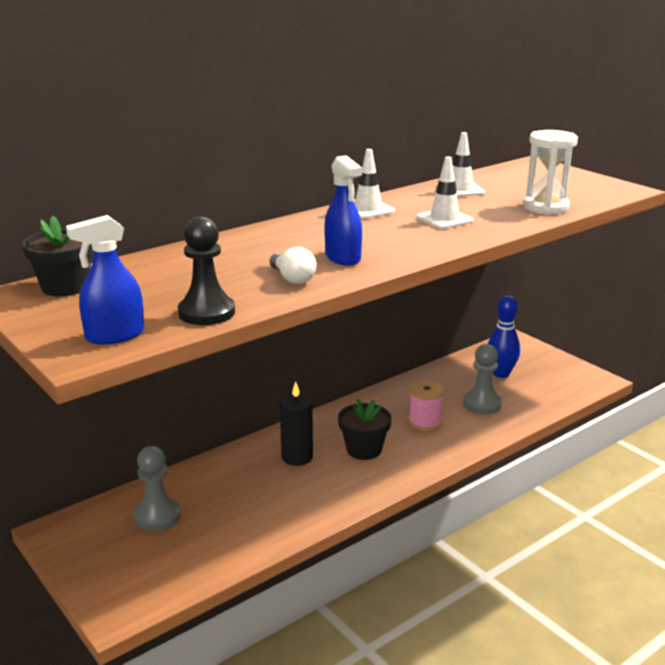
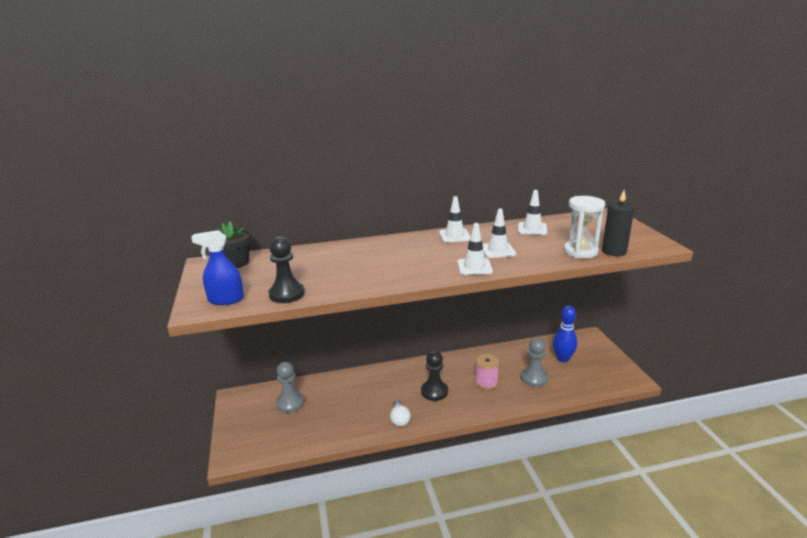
camera: 25 degrees right, 0 degrees up
white light bulb [269,247,317,284] -> white light bulb moved to [390,400,411,427]
black candle [280,382,313,466] -> black candle moved to [602,190,635,256]
blue spray bottle [324,155,362,266] -> none
black flower pot [338,399,392,460] -> black pawn [421,351,448,401]
none -> white traffic cone [457,223,493,275]

